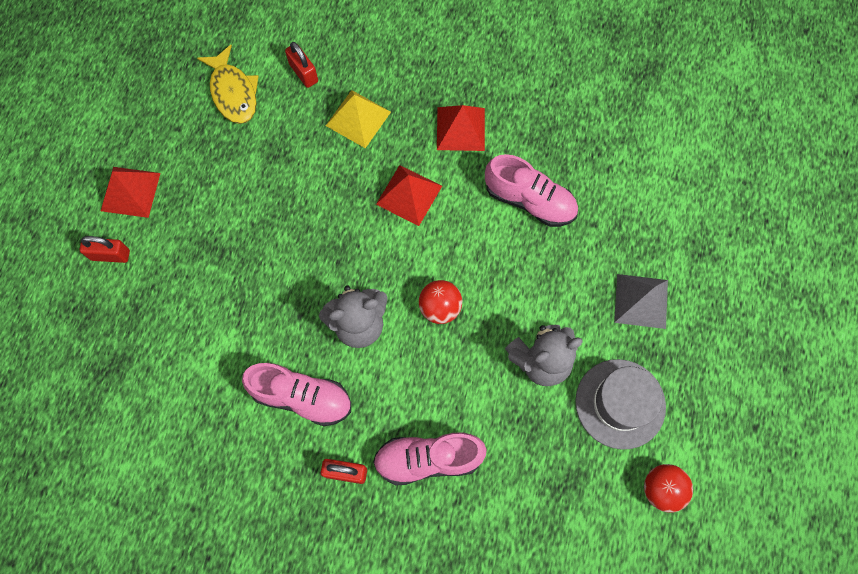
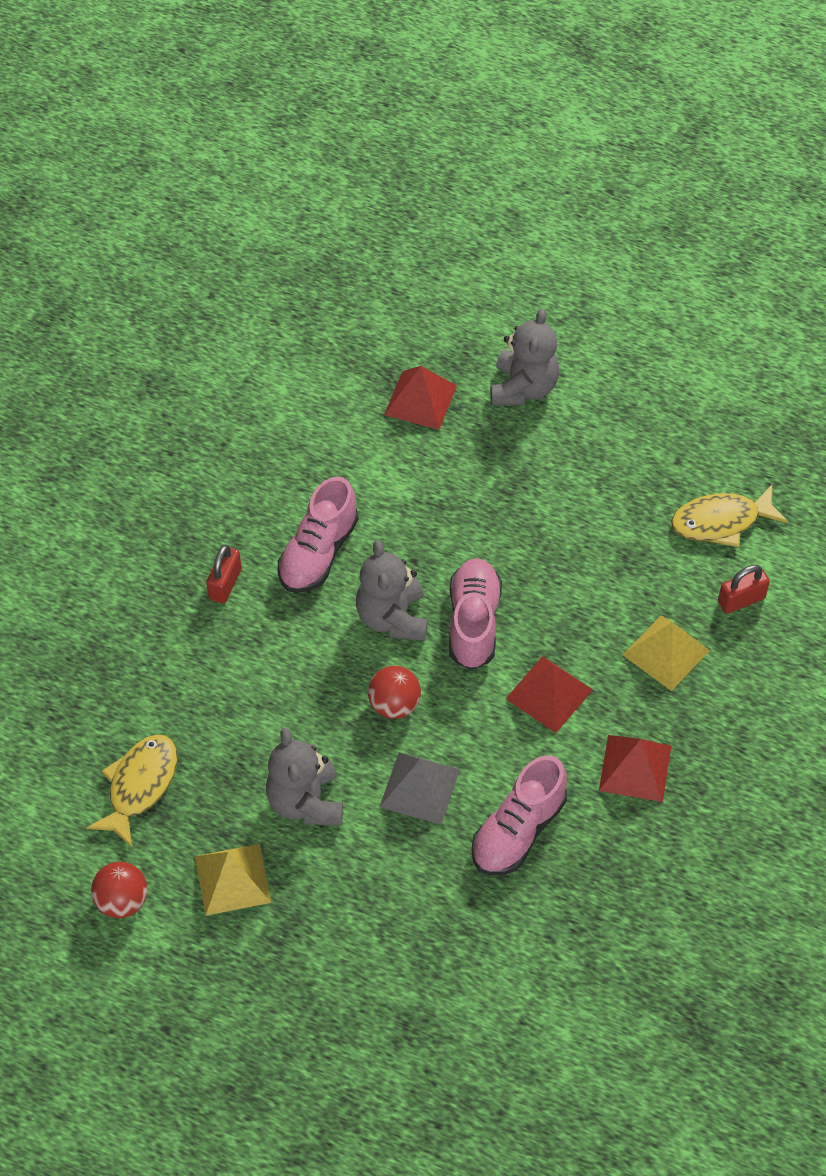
camera: 100 degrees right, 15 degrees down
red padlock [80,236,130,263] -> grey teddy bear [491,308,559,406]
red pyramid [101,167,160,218] -> red pyramid moved to [384,366,457,430]
pink shoe [373,432,487,486] -> pink shoe moved to [449,558,502,670]
grey hat [575,359,666,450] -> yellow pyramid [195,844,271,916]
grey pyramid [614,274,668,329] -> grey pyramid moved to [380,752,460,825]
none -> yellow fish [86,734,178,847]

